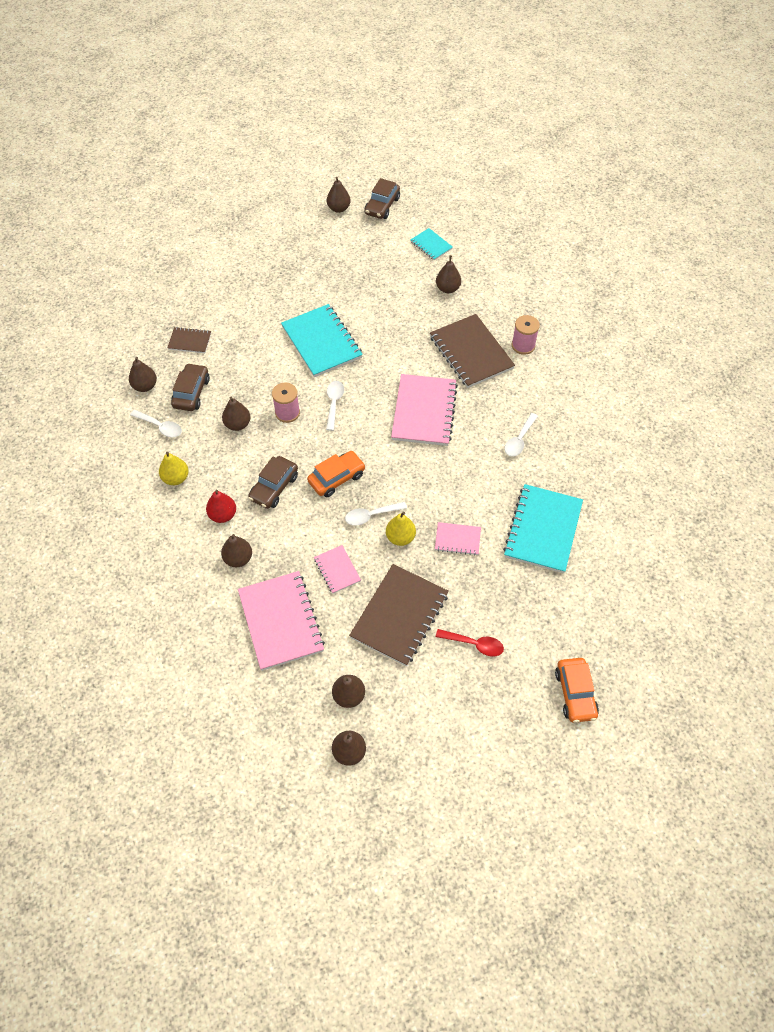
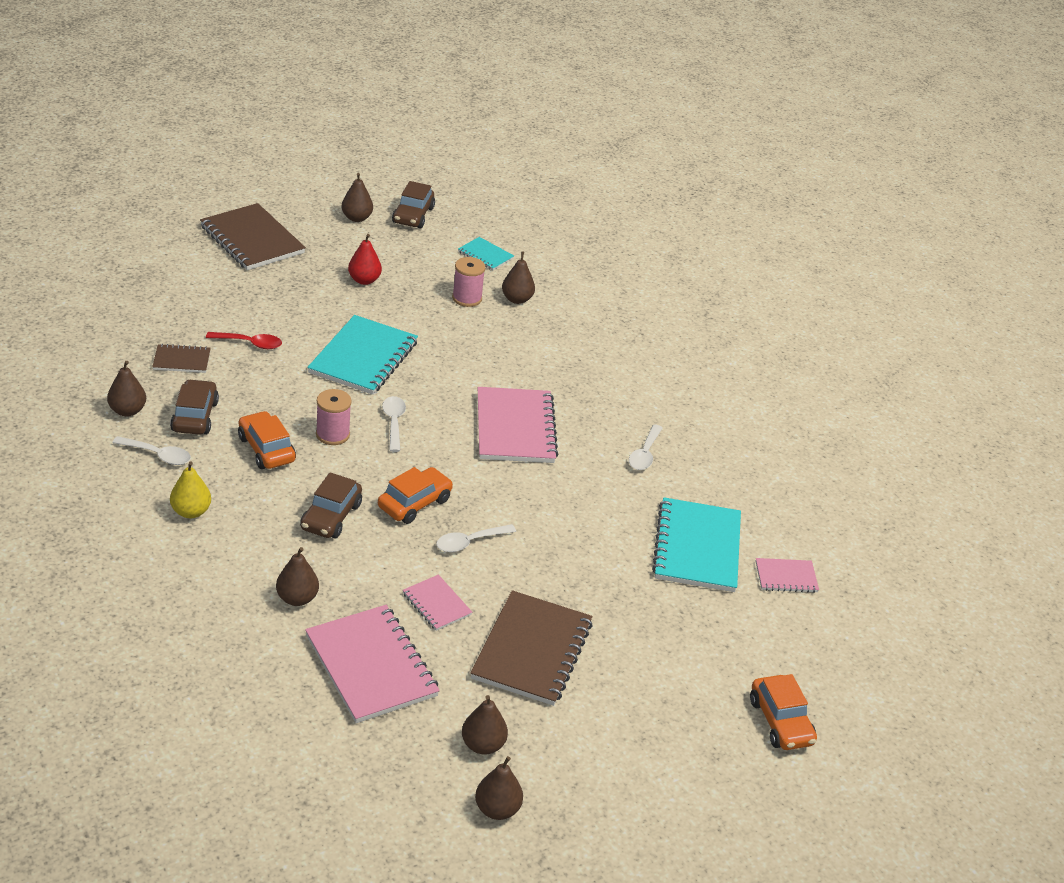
camera: 15 degrees left, 20 degrees down
red pear [206,490,236,523] -> red pear moved to [348,234,382,285]
brown pear [222,397,250,431] -> orange car [238,411,296,469]
turquoise notebook [281,304,363,377] -> turquoise notebook turned 60 degrees clockwise [307,315,418,395]
yellow pear [386,512,416,546] -> none
brown notebook [430,314,515,388] -> brown notebook moved to [200,203,306,270]
pink notebook [435,522,481,556] -> pink notebook moved to [756,558,819,593]
red spoon [436,629,504,657] -> red spoon moved to [206,332,282,349]
pink spool [512,315,540,355] -> pink spool moved to [452,257,486,307]

